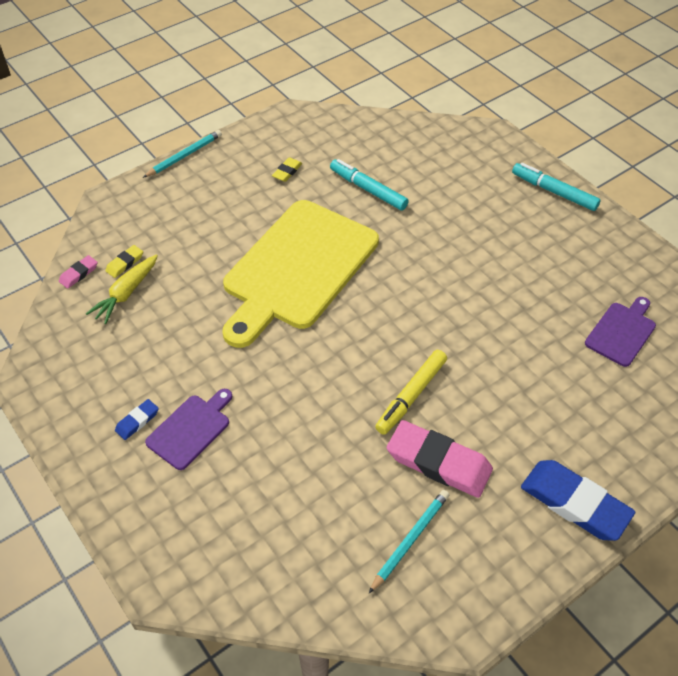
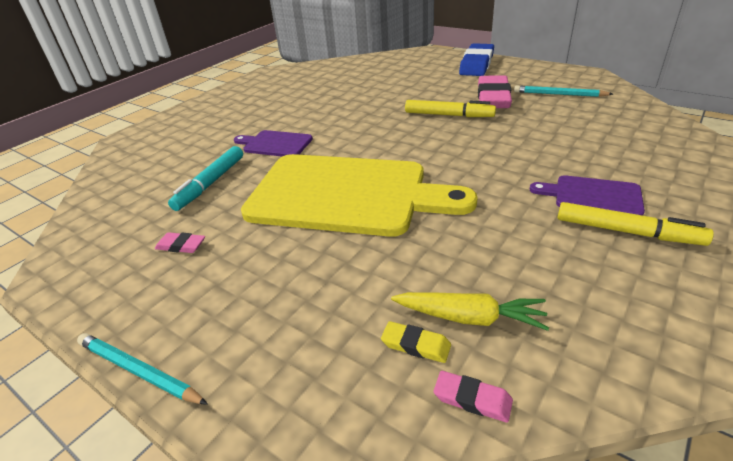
camera: 105 degrees left, 15 degrees down
blue eraser [115,399,159,440] -> yellow marker [557,202,714,246]
yellow eraser [272,157,302,182] -> pink eraser [155,232,205,253]
turquoise marker [512,163,601,211] -> none
purple cutting board [585,297,656,367] -> purple cutting board moved to [234,130,313,156]

